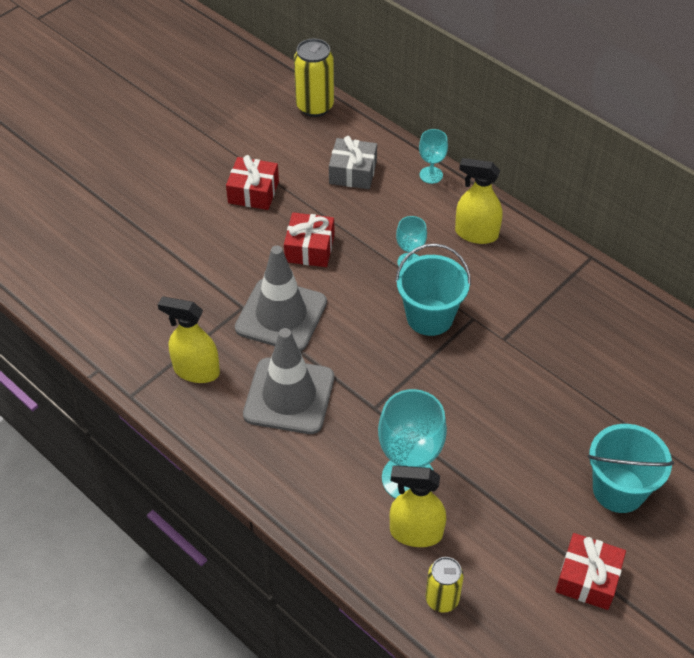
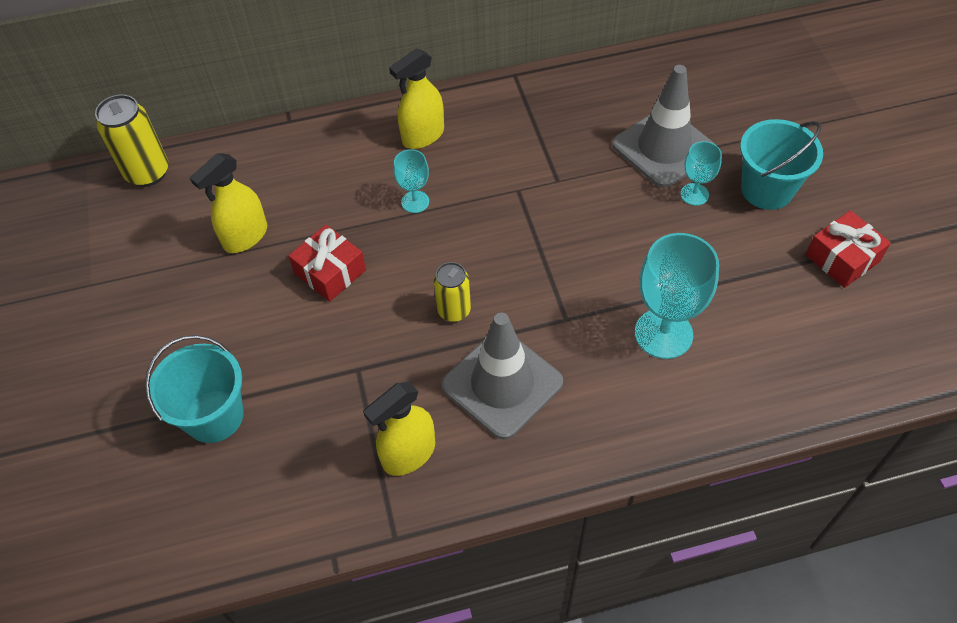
camera: 55 degrees left, 5 degrees up
red gift [226,155,279,210] -> none
grey traffic cone [235,245,327,351] -> grey traffic cone moved to [612,65,716,188]
grey gift [329,136,377,189] -> none
yellow spray bottle [390,465,446,547] -> yellow spray bottle moved to [190,153,267,253]
turquoise bucket [395,243,471,336] -> turquoise bucket moved to [145,335,244,443]
turquoise goblet [419,129,448,184] -> turquoise goblet moved to [680,141,722,206]
yellow can [425,557,464,613] -> yellow can moved to [434,262,471,322]

